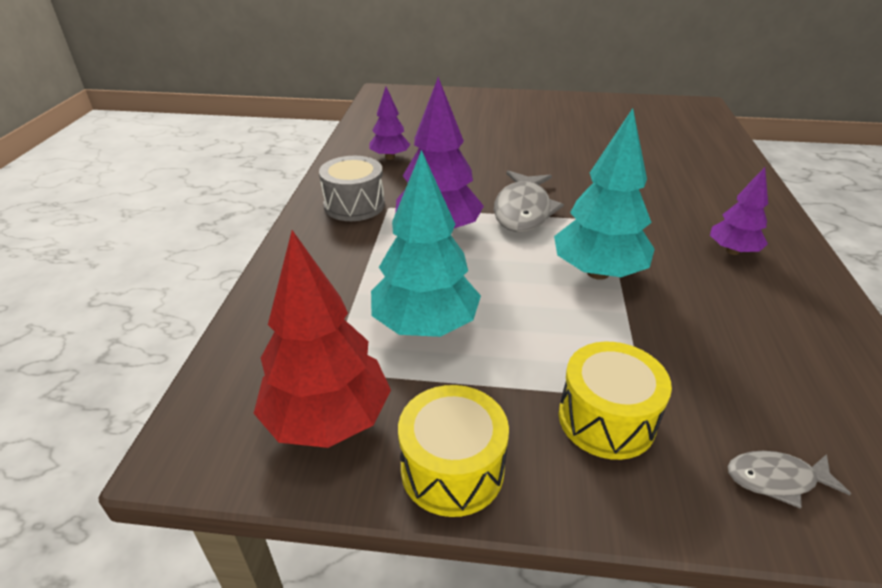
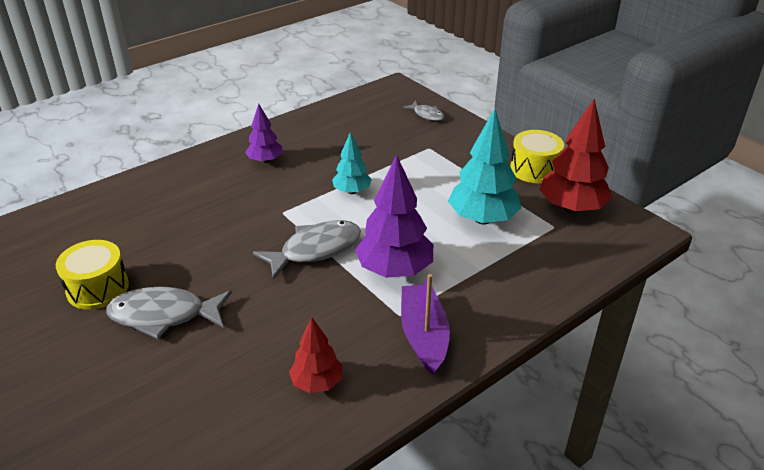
camera: 135 degrees left, 0 degrees up
grey drum [319,156,385,221] -> purple boat [401,274,450,375]
purple tree [369,87,411,160] -> red tree [289,317,343,393]
turquoise tree [554,108,655,280] -> turquoise tree [332,132,372,194], size x0.58
yellow drum [559,342,672,460] -> yellow drum moved to [56,240,129,310]
none -> grey fish [106,286,232,339]

